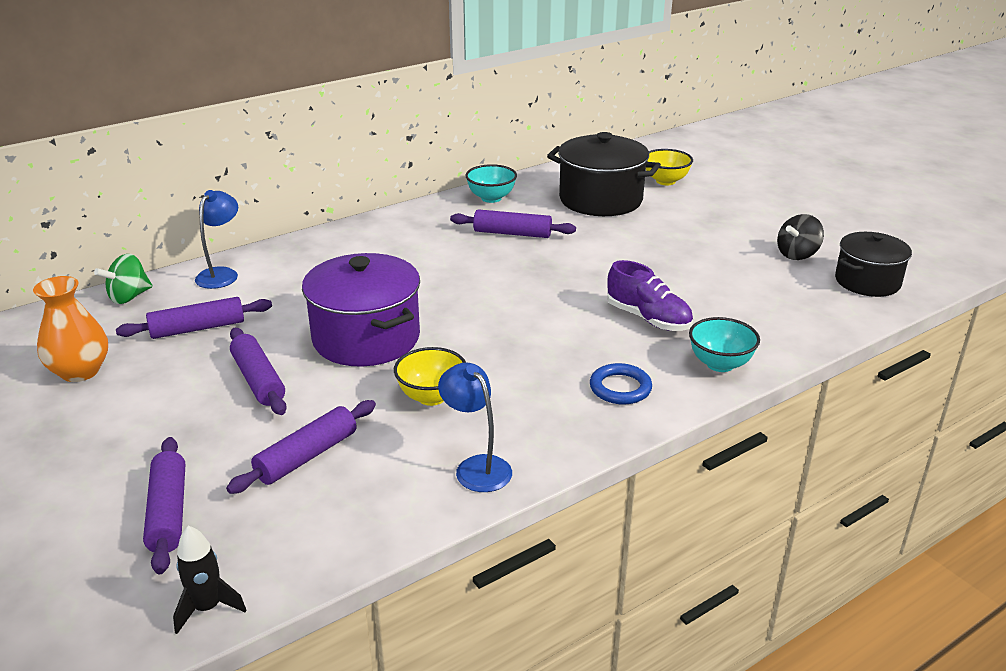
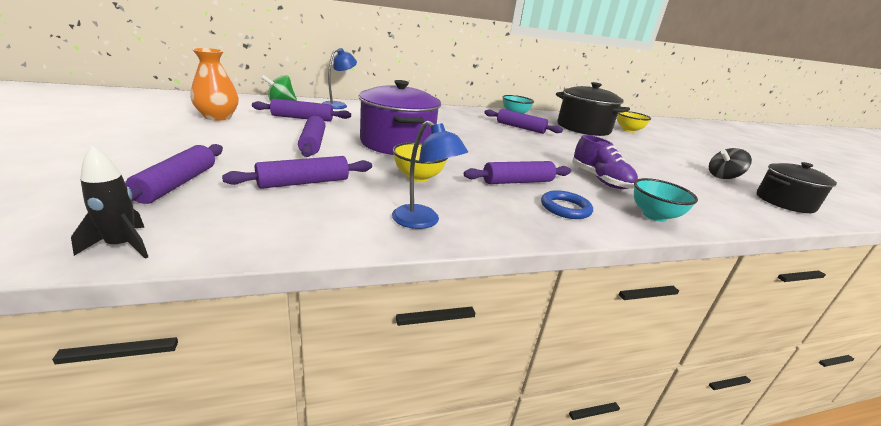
camera: 15 degrees right, 5 degrees down
blue lamp [438,363,512,492] -> blue lamp turned 150 degrees clockwise [392,121,468,229]
none -> purple rolling pin [464,161,571,184]

